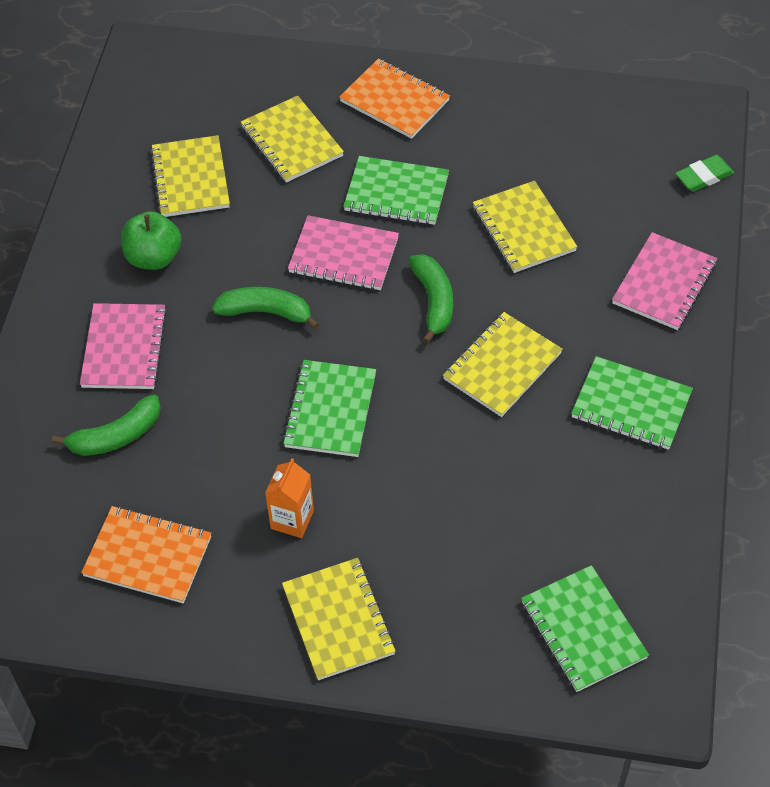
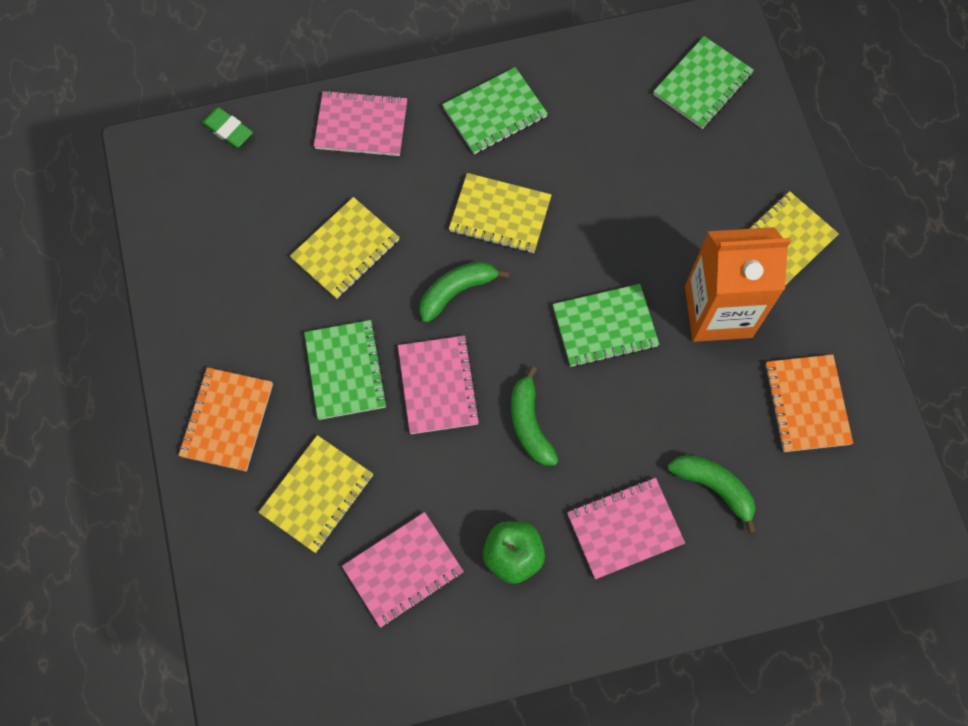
camera: 115 degrees left, 15 degrees up
yellow notebook [150,135,230,217] -> pink notebook [342,512,464,627]
orange carton [265,458,314,538] -> orange carton [685,227,791,342], size x2.11
green notebook [571,356,693,450] -> green notebook turned 60 degrees clockwise [442,67,548,154]

